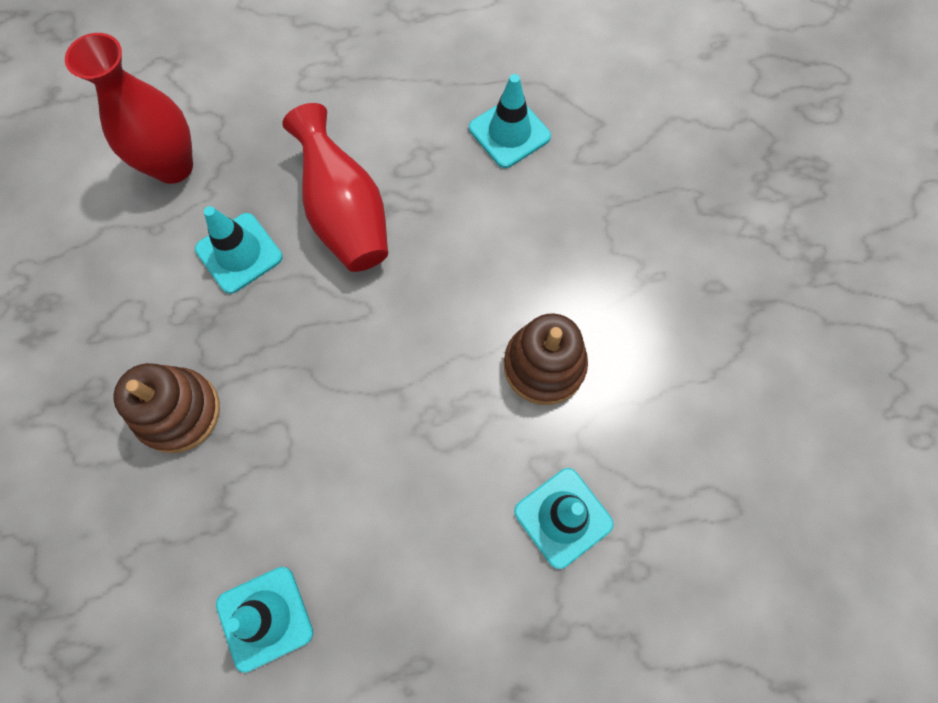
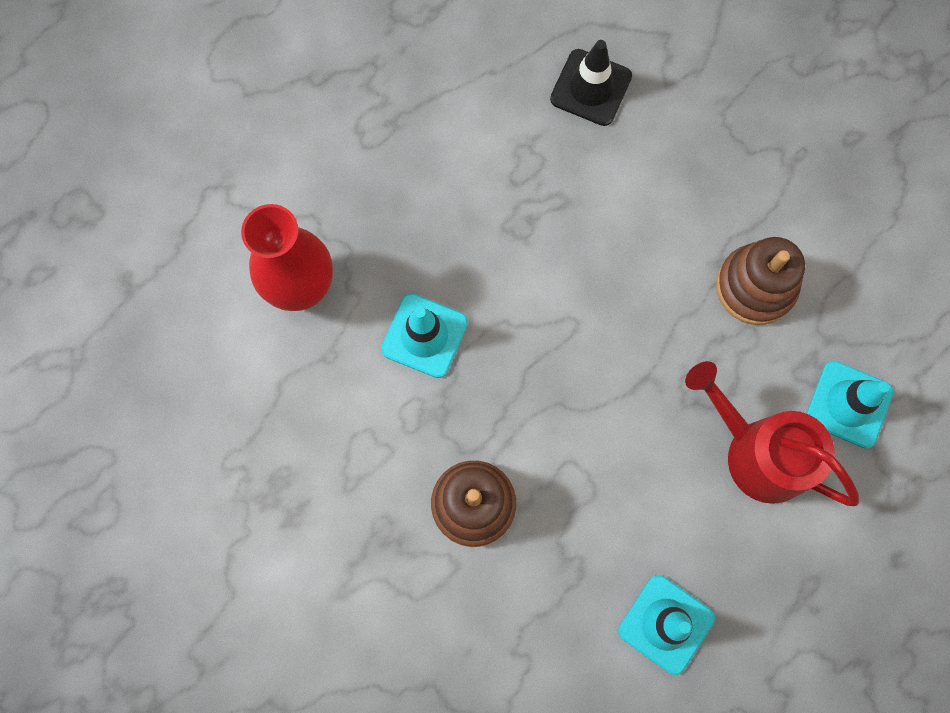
camera: 30 degrees left, 5 degrees up
red vase [283,103,388,272] -> none
turquoise traffic cone [469,74,551,168] -> black traffic cone [550,40,632,126]
none -> red watering can [685,361,859,506]

